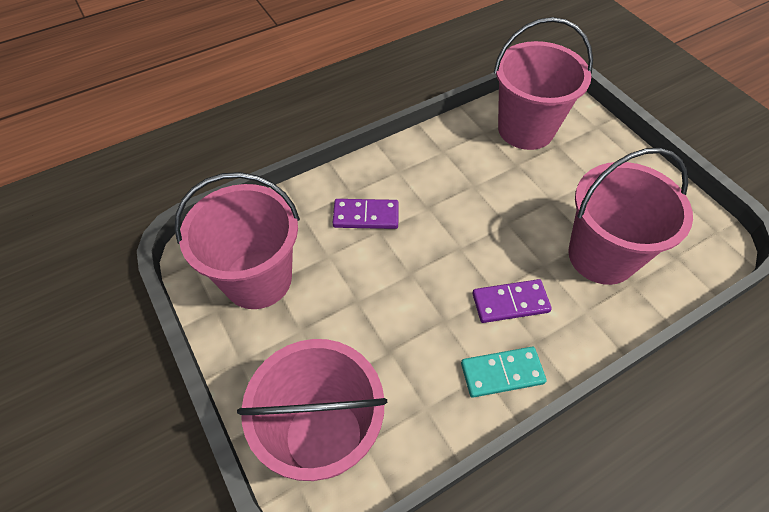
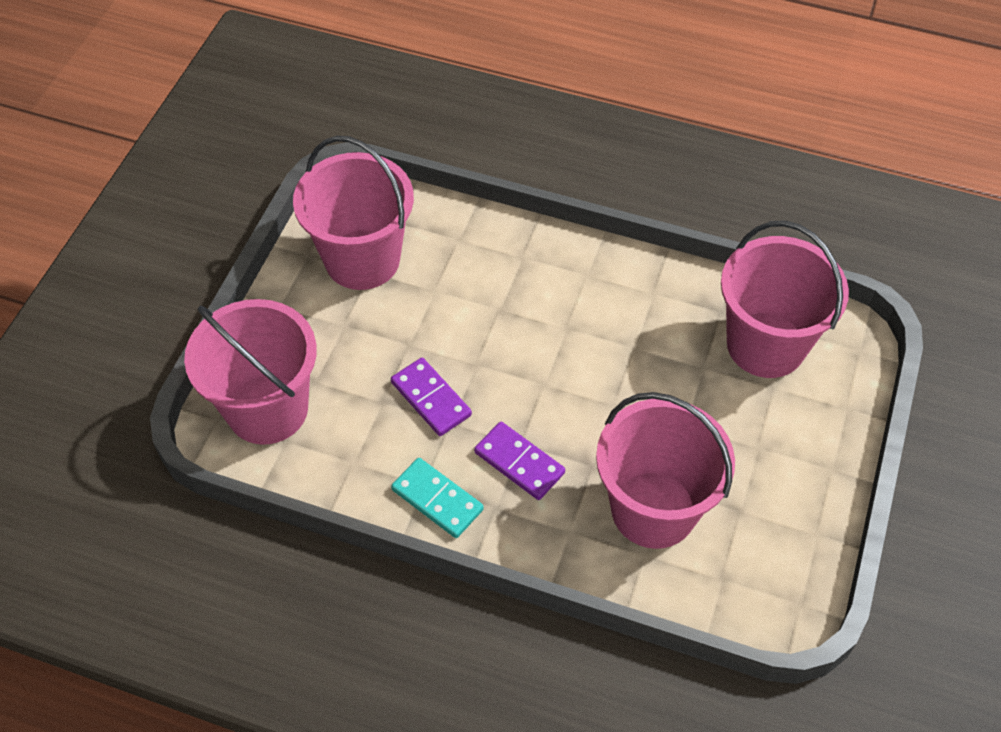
camera: 50 degrees right, 0 degrees up
purple domino [333,199,399,229] -> purple domino moved to [391,358,472,436]

